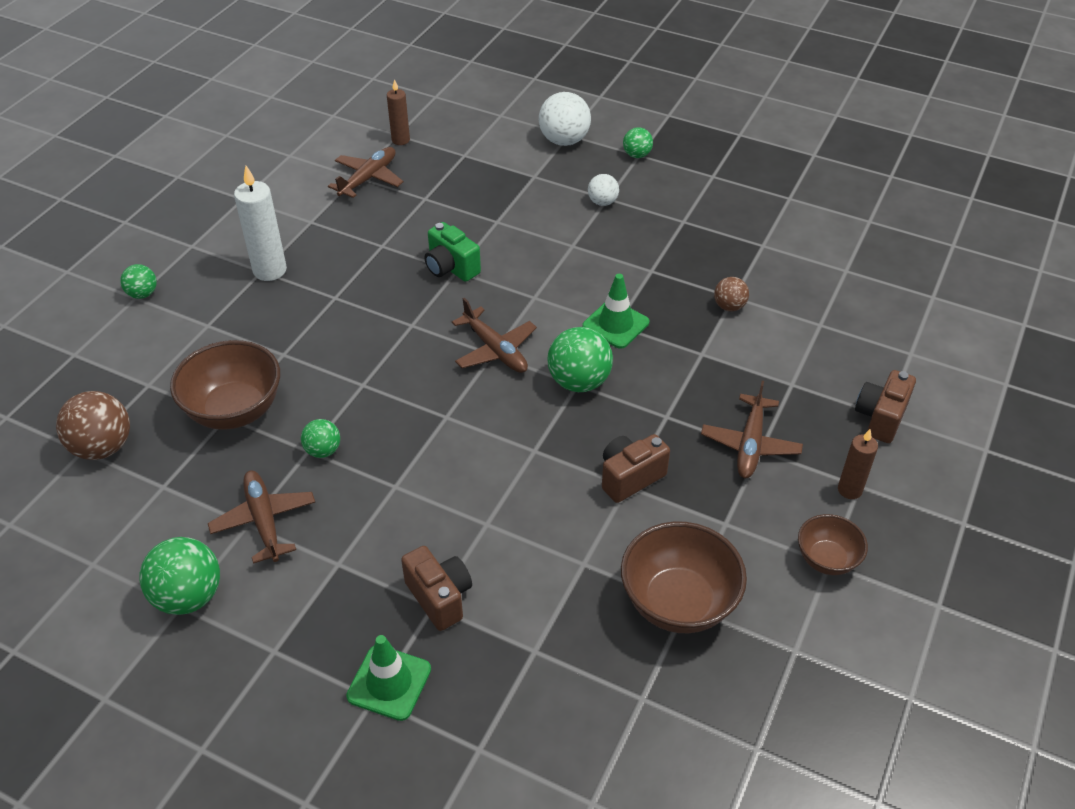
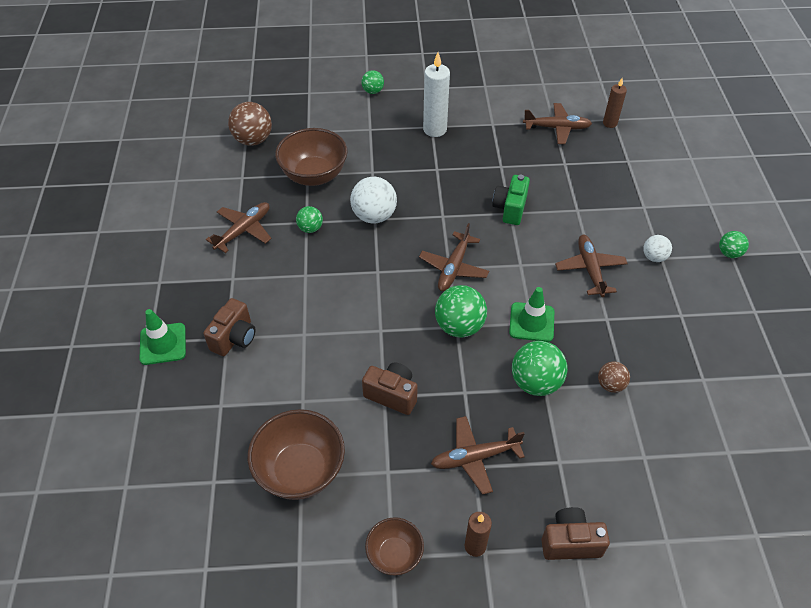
camera: 60 degrees right, 5 degrees up
green ball [139,537,220,615] -> green ball moved to [512,341,568,396]
white ball [539,92,591,146] -> white ball moved to [350,177,397,224]
none -> brown plane [555,235,628,297]

